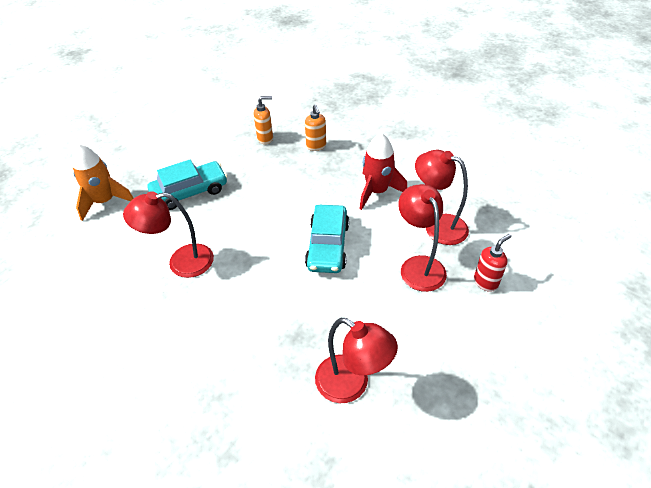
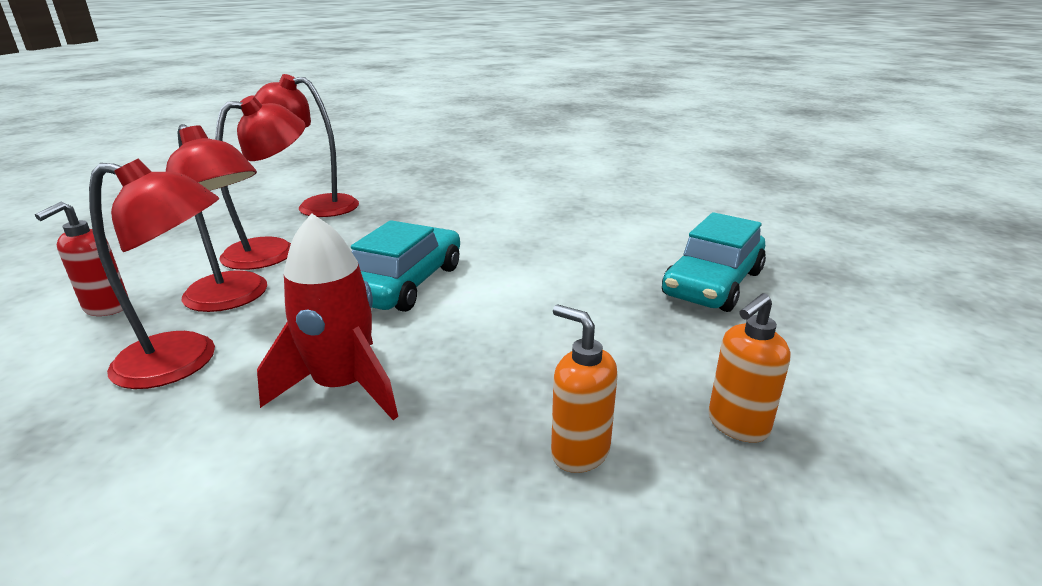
camera: 150 degrees right, 20 degrees down
orange rocket [72,144,134,221] -> none
red lamp [123,191,214,278] -> red lamp moved to [215,95,305,270]
turquoise car [305,205,349,273] -> turquoise car turned 45 degrees clockwise [351,220,460,312]

